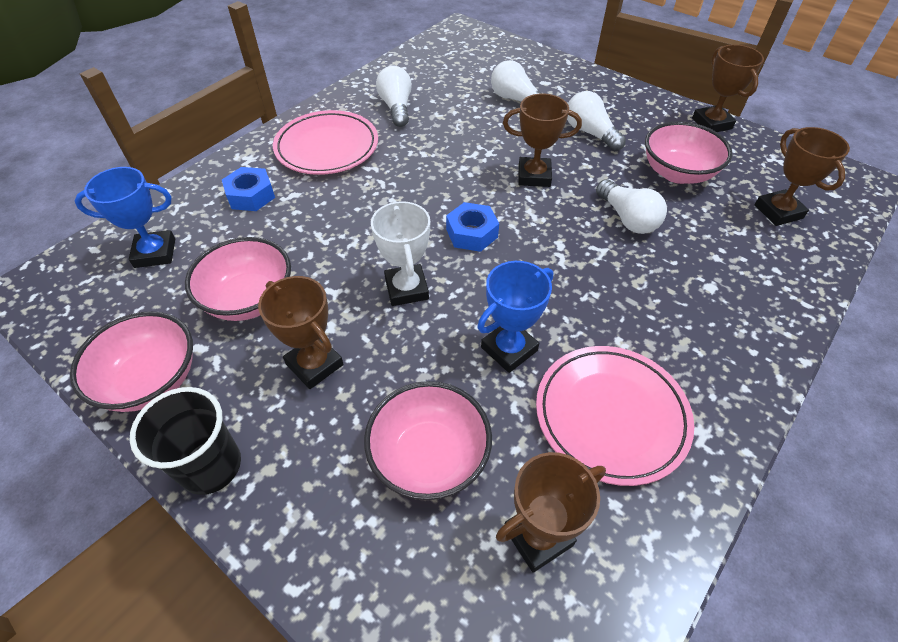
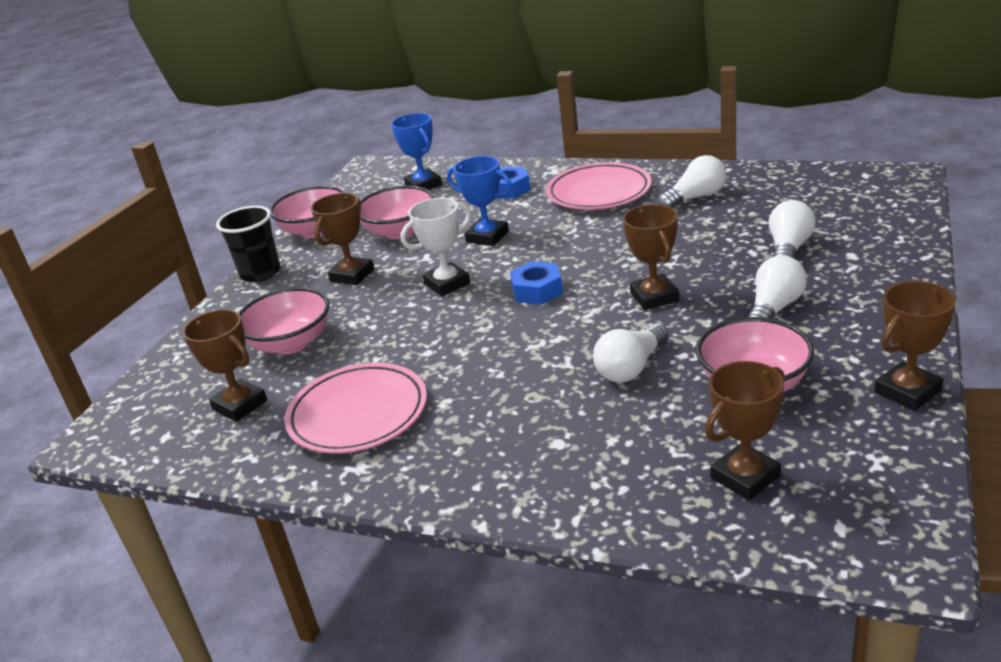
camera: 75 degrees right, 20 degrees down
blue trophy [477,261,553,373] -> blue trophy moved to [447,156,512,246]

